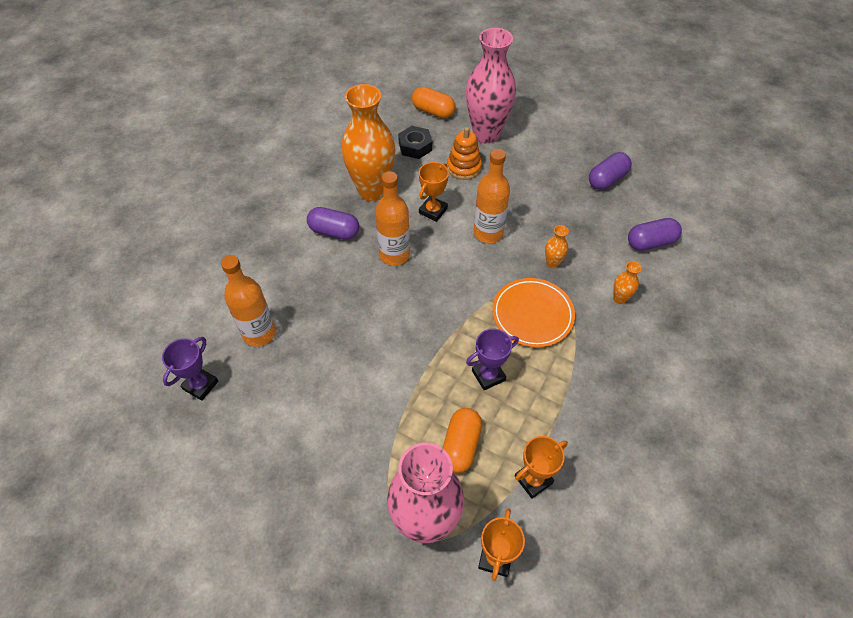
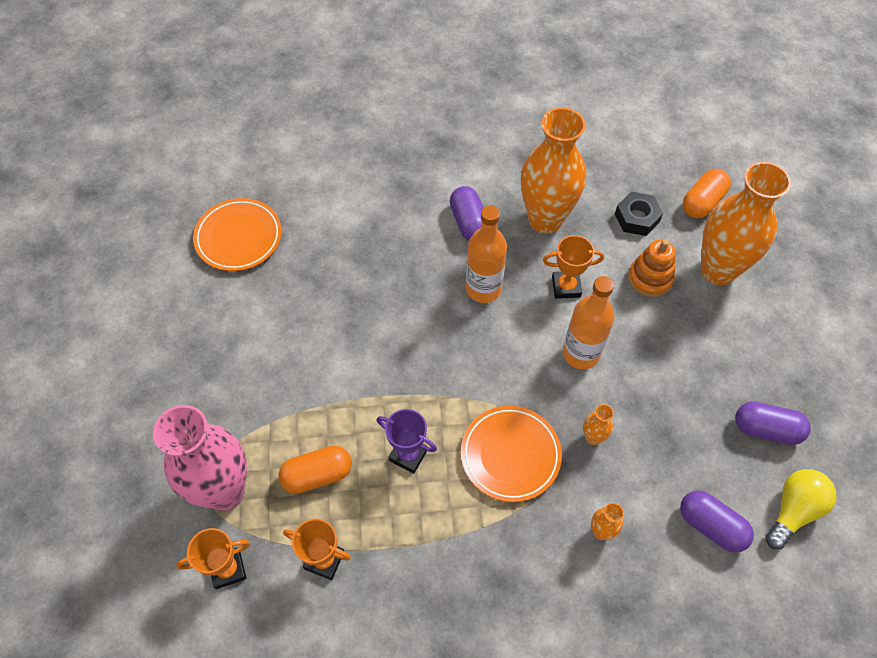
camera: 55 degrees right, 5 degrees up
purple trophy [162,337,218,401] -> orange plate [193,198,282,271]
orange bottle [221,255,276,347] -> none
orange capsule [412,87,455,118] -> orange capsule turned 45 degrees clockwise [683,169,731,218]
pink vase [466,28,516,144] -> orange vase [701,162,791,285]
none -> yellow light bulb [765,469,836,549]

